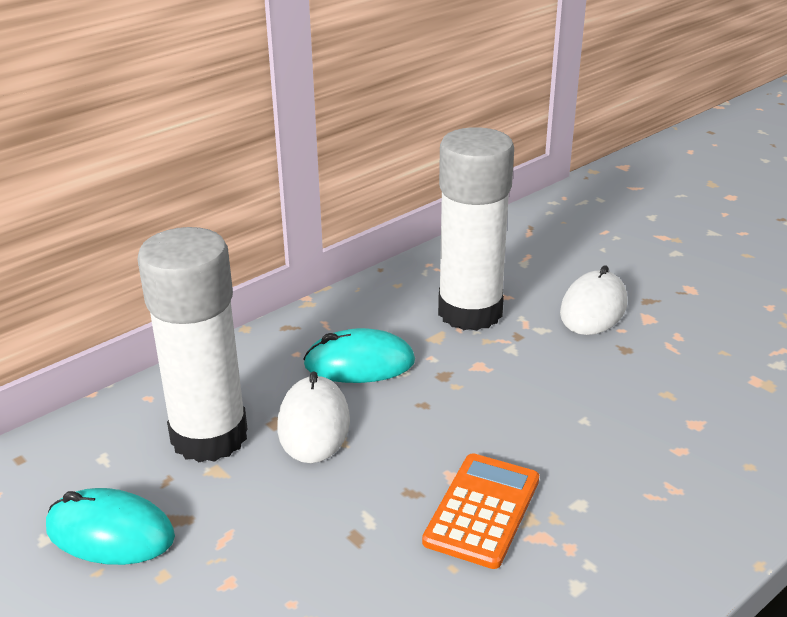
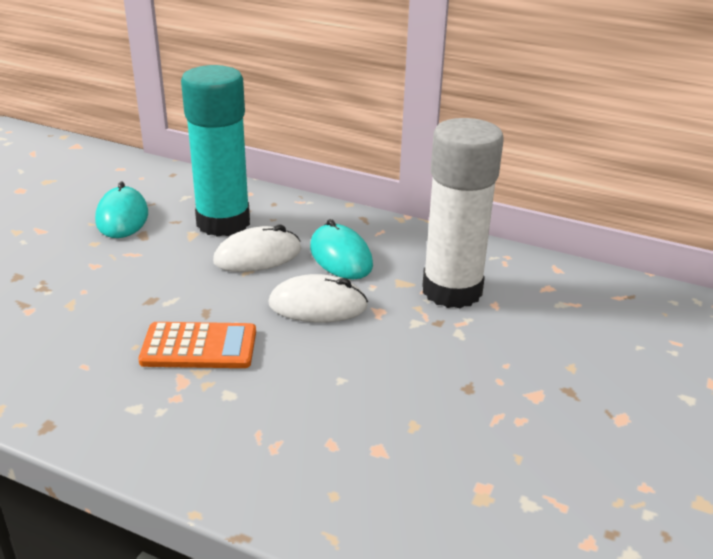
camera: 65 degrees right, 0 degrees up
white glue stick [137,227,248,462] -> turquoise glue stick [181,65,250,237]
white mouse [560,265,627,335] -> white mouse moved to [268,274,368,322]

